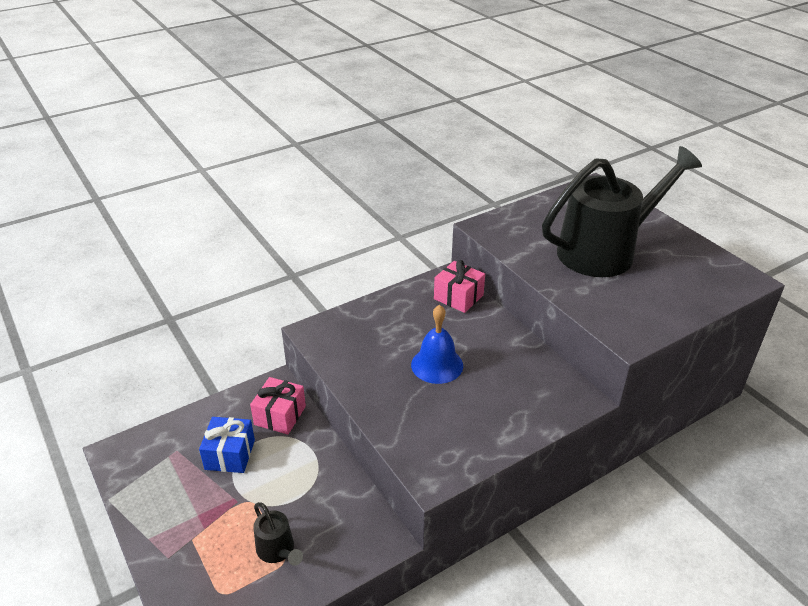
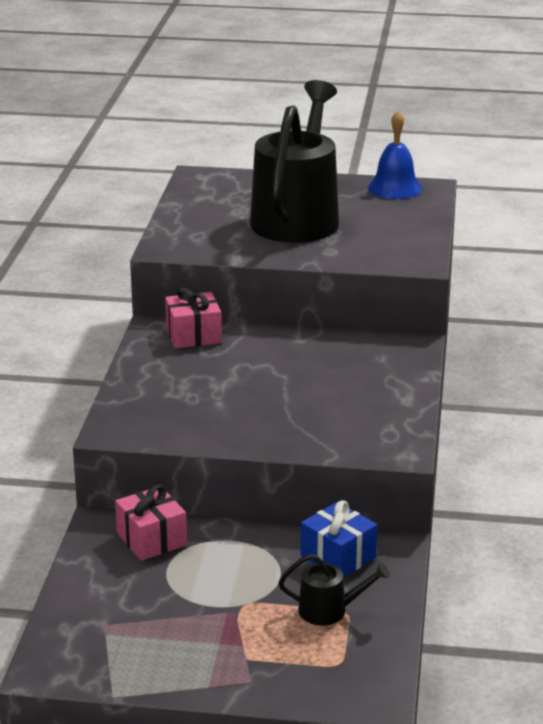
camera: 50 degrees left, 10 degrees down
blue gift [199,417,255,473] -> blue gift moved to [301,500,377,578]
blue bell [411,305,463,384] -> blue bell moved to [368,111,422,199]

